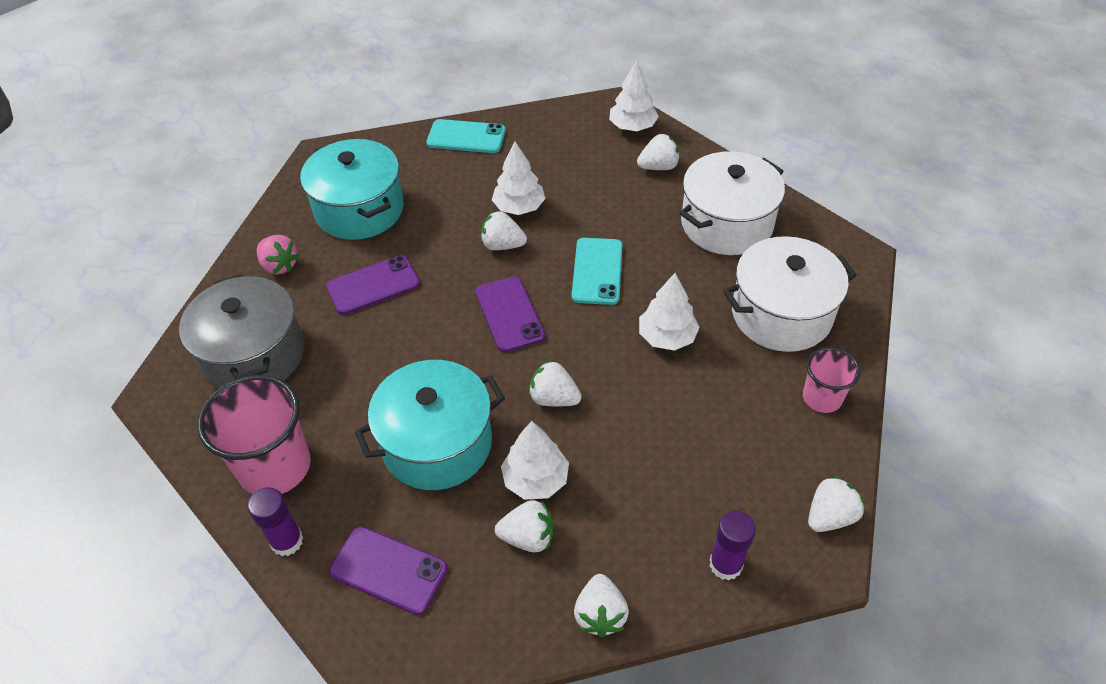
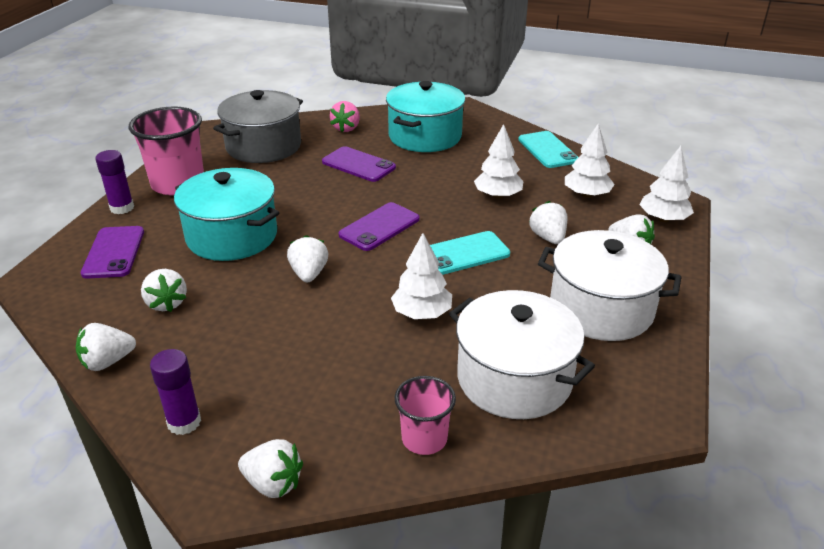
camera: 60 degrees right, 15 degrees down
white strawberry [481,211,527,250] -> white strawberry moved to [529,201,567,244]
white tree [501,421,569,500] -> white tree moved to [565,124,615,198]

